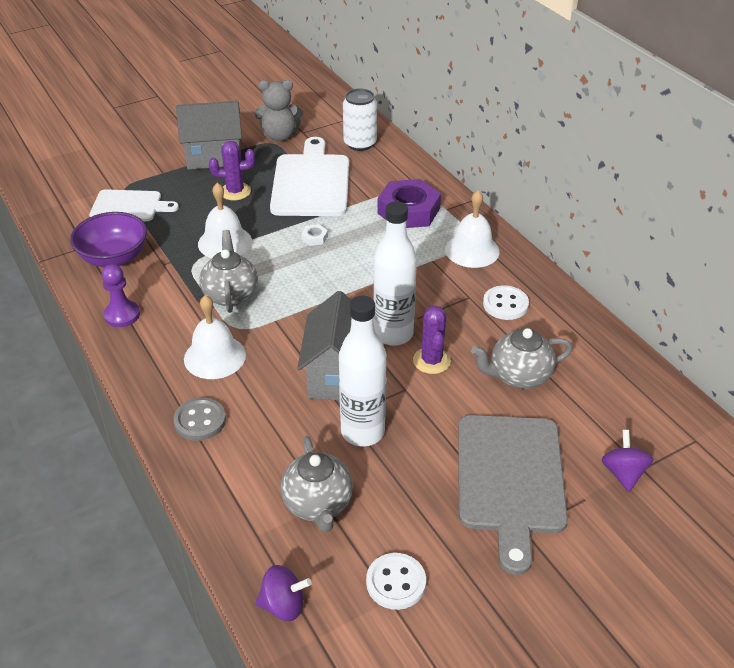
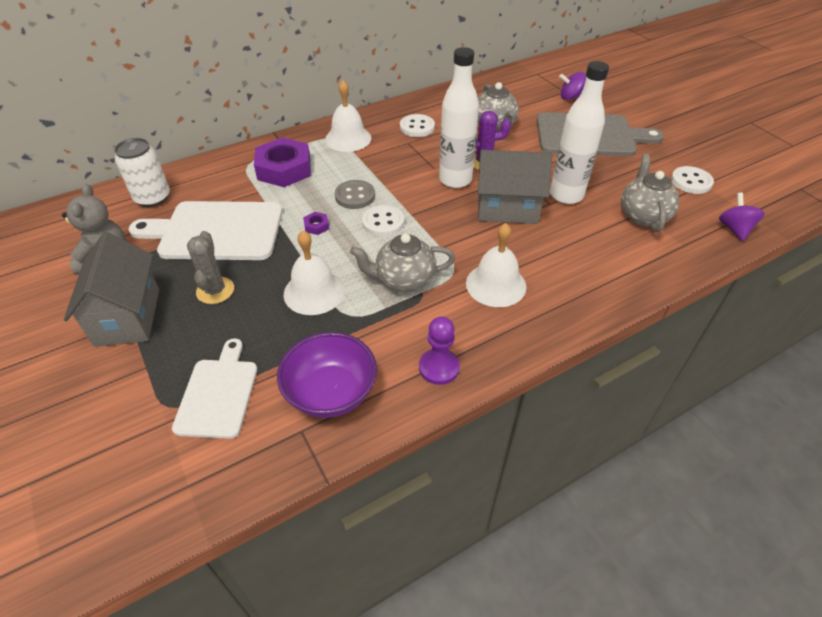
camera: 90 degrees left, 5 degrees up
grey button [173,398,226,441] -> grey button moved to [335,180,375,209]
purple cactus [209,141,255,200] -> grey cactus [187,231,234,304]
grey teapot [280,436,353,532] -> grey teapot turned 75 degrees counterclockwise [621,154,680,232]
white nut [301,224,328,246] -> purple nut [303,212,329,235]
none -> white button [362,205,404,237]

